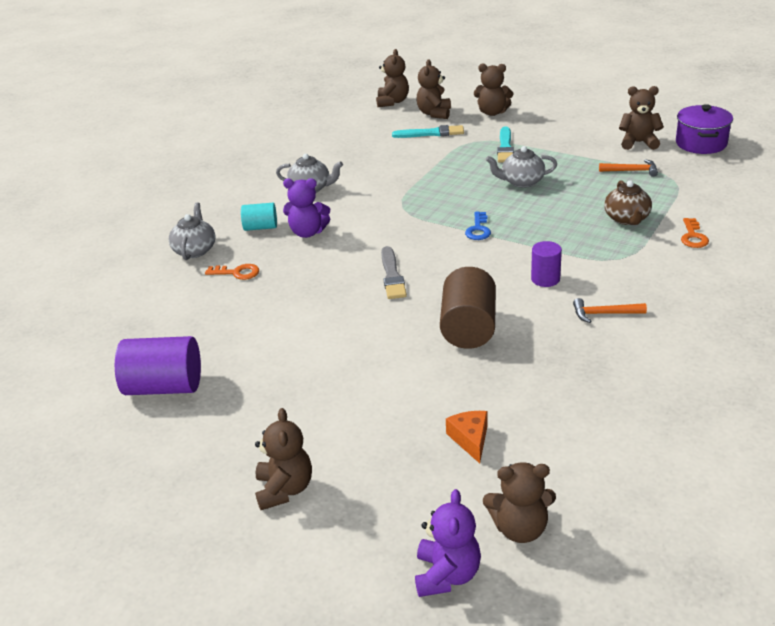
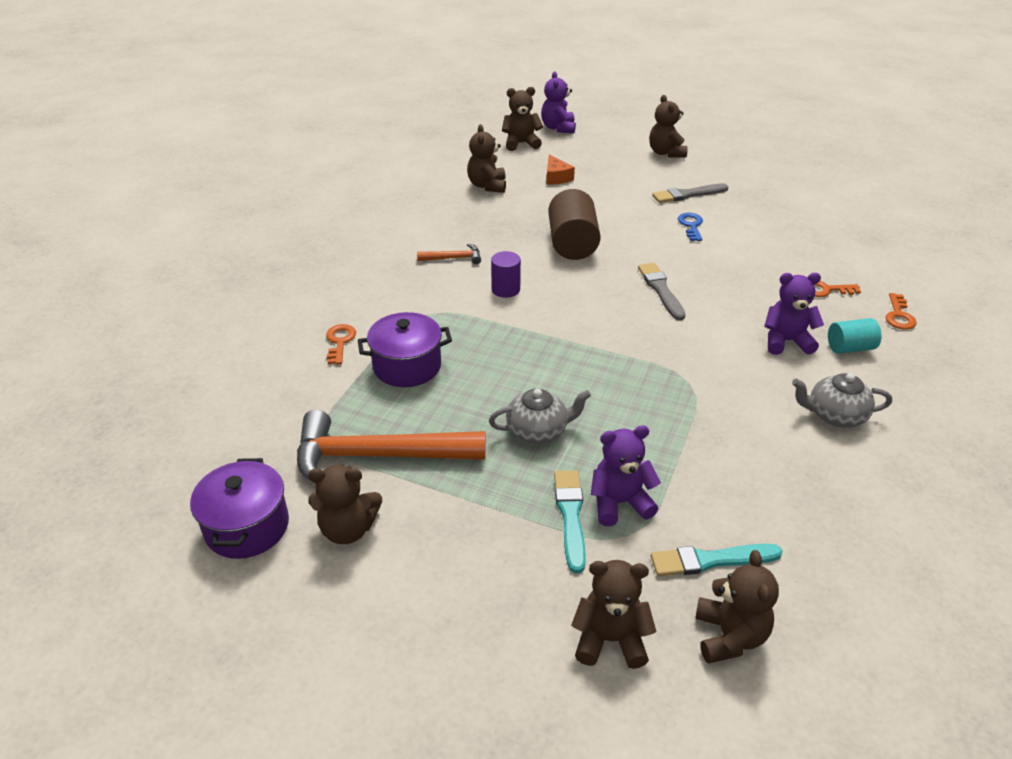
camera: 170 degrees right, 5 degrees up
purple cylinder [115,336,201,395] -> none
grey teapot [169,202,216,260] -> orange key [885,293,917,330]
brown teddy bear [376,49,409,107] -> brown teddy bear moved to [467,124,506,193]
blue key [465,212,491,240] -> blue key moved to [678,213,703,241]
orange hammer [599,159,658,177] -> orange hammer [297,410,486,484], size x2.25
brown teapot [604,180,652,225] -> purple pot [358,312,452,387]
none -> purple teddy bear [591,425,661,526]
none -> grey brush [652,183,729,203]

